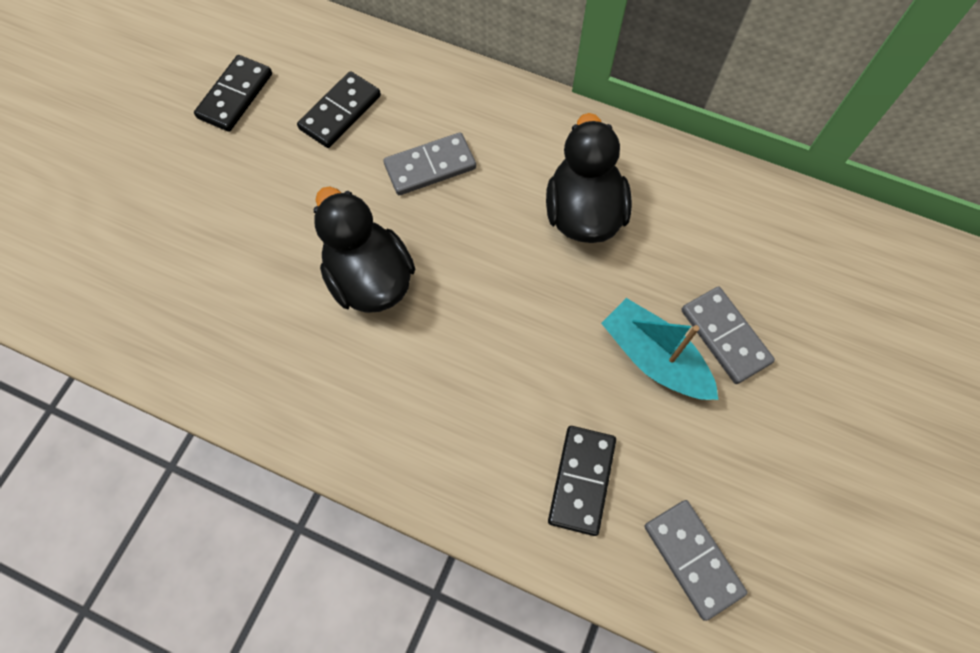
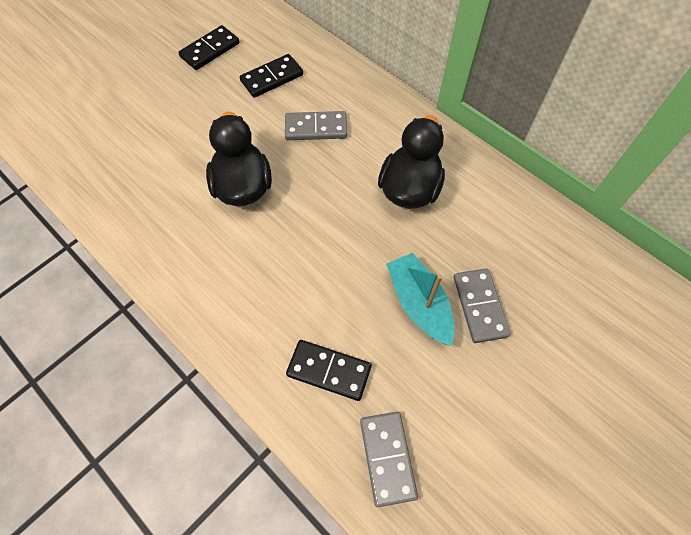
camera: 20 degrees right, 5 degrees down
black domino [548,426,616,536] -> black domino turned 75 degrees clockwise [286,340,372,401]

